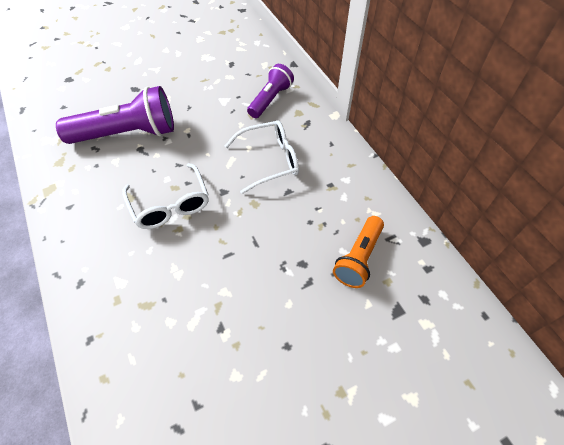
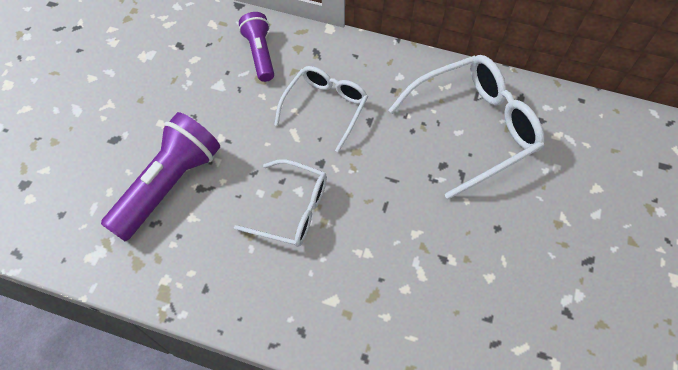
camera: 45 degrees left, 5 degrees up
orange flashlight [333,216,384,288] -> white glasses [388,55,544,199]

